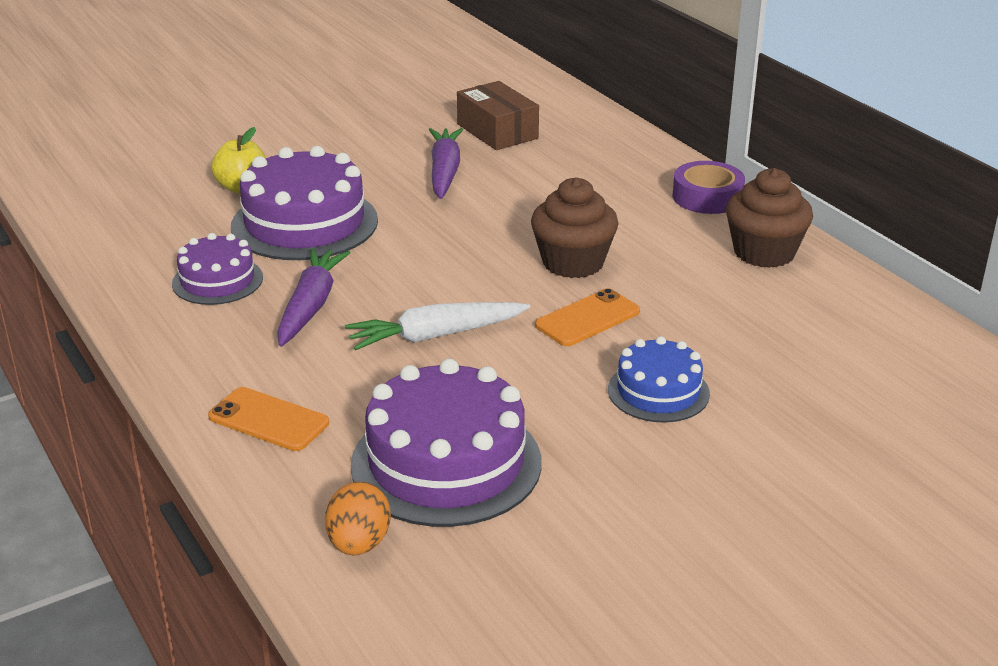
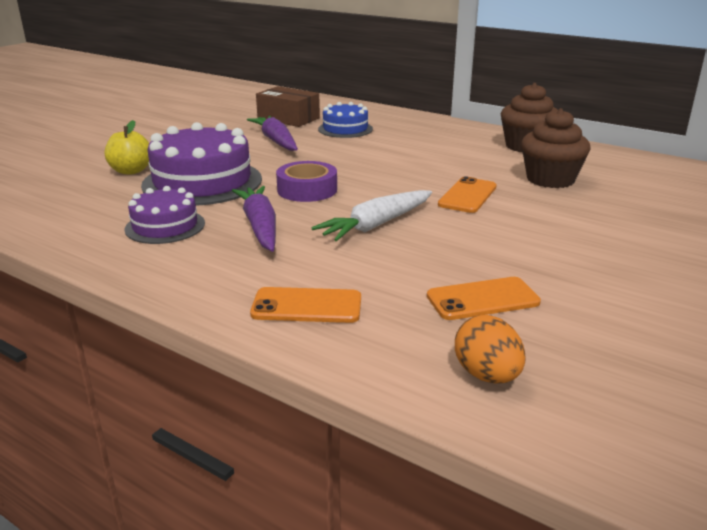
camera: 25 degrees left, 5 degrees down
purple cake [351,359,542,527] -> orange phone [427,277,541,320]
brown cupcake [531,177,619,278] -> brown cupcake moved to [521,108,591,188]
blue cake [608,336,710,423] -> blue cake moved to [318,102,373,138]
purple tape [673,161,745,214] -> purple tape moved to [276,161,337,202]

